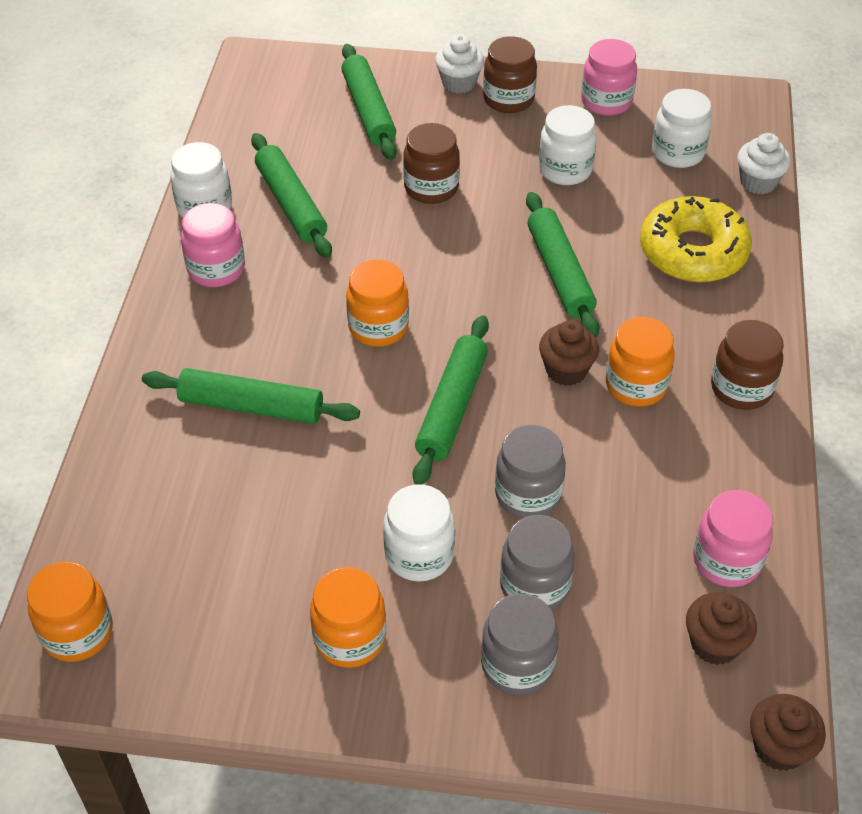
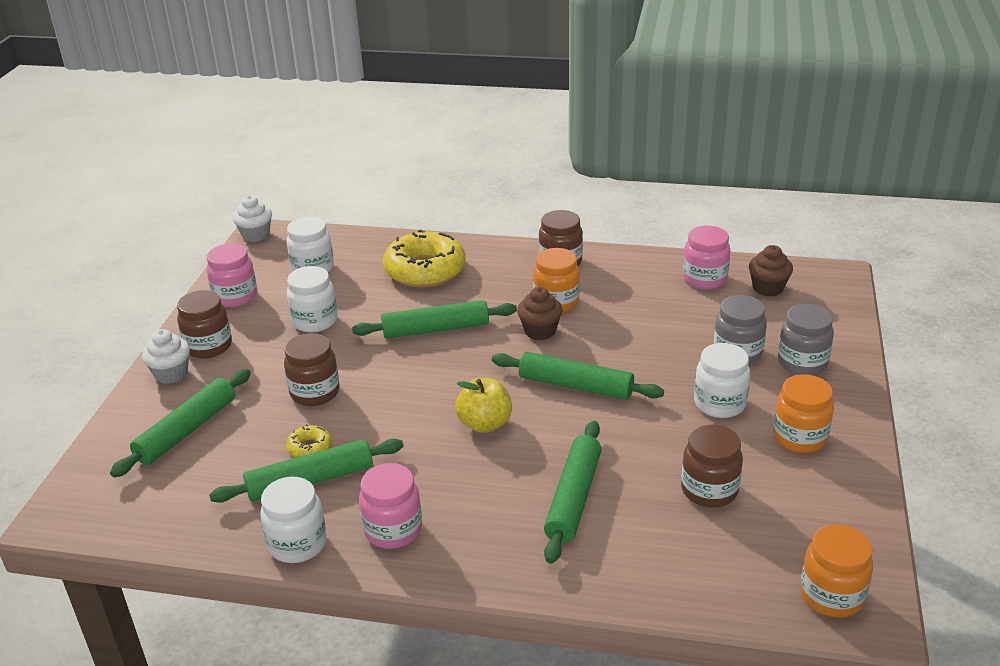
camera: 85 degrees left, 15 degrees down
green rolling pin [341,44,397,160] -> green rolling pin turned 45 degrees counterclockwise [110,369,251,478]
orange jar [346,260,409,347] -> yellow apple [455,378,512,433]
grey jar [495,425,566,519] -> none
white cupcake [737,133,791,194] -> white cupcake moved to [233,195,272,242]
brown cupcake [750,694,826,771] -> none
none -> yellow donut [286,424,332,458]
none -> brown jar [681,424,743,508]

